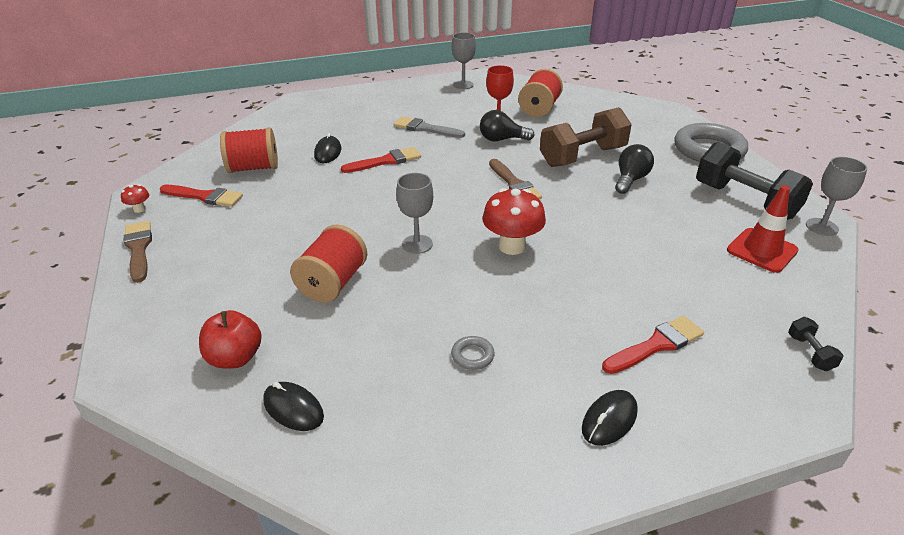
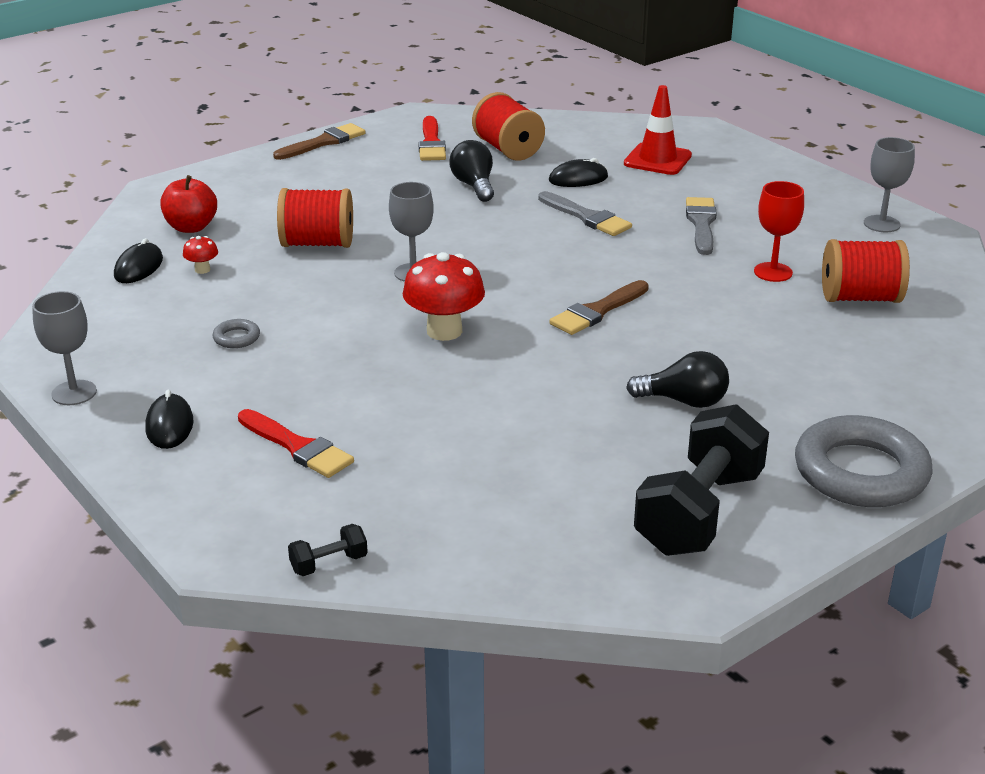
camera: 70 degrees right, 5 degrees down
red mushroom [121,184,149,213] -> red mushroom moved to [183,236,218,274]
red brush [341,147,421,173] -> grey brush [538,191,632,236]
black light bulb [480,110,535,141] -> black light bulb moved to [449,140,494,202]
brown dumbbell [540,107,632,167] -> none
black mouse [582,390,638,446] -> black mouse turned 60 degrees clockwise [146,390,193,449]
red traffic cone [727,186,799,273] -> red traffic cone moved to [624,85,692,175]
grey goblet [806,157,867,236] -> grey goblet moved to [32,291,97,405]

